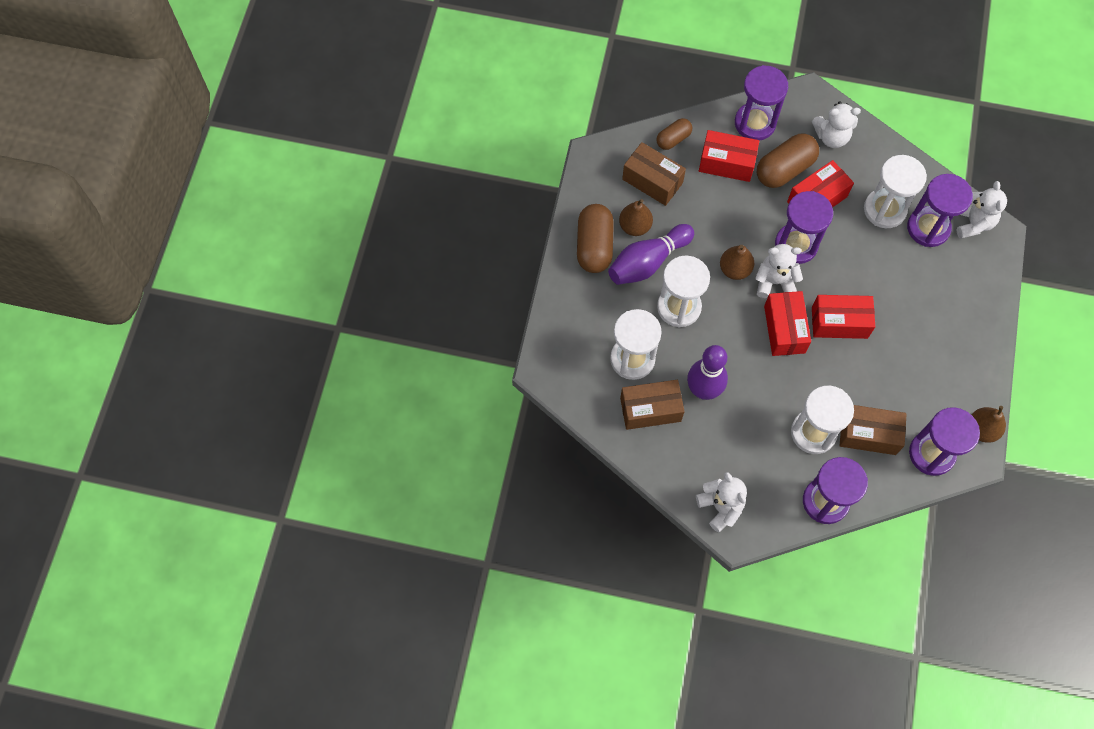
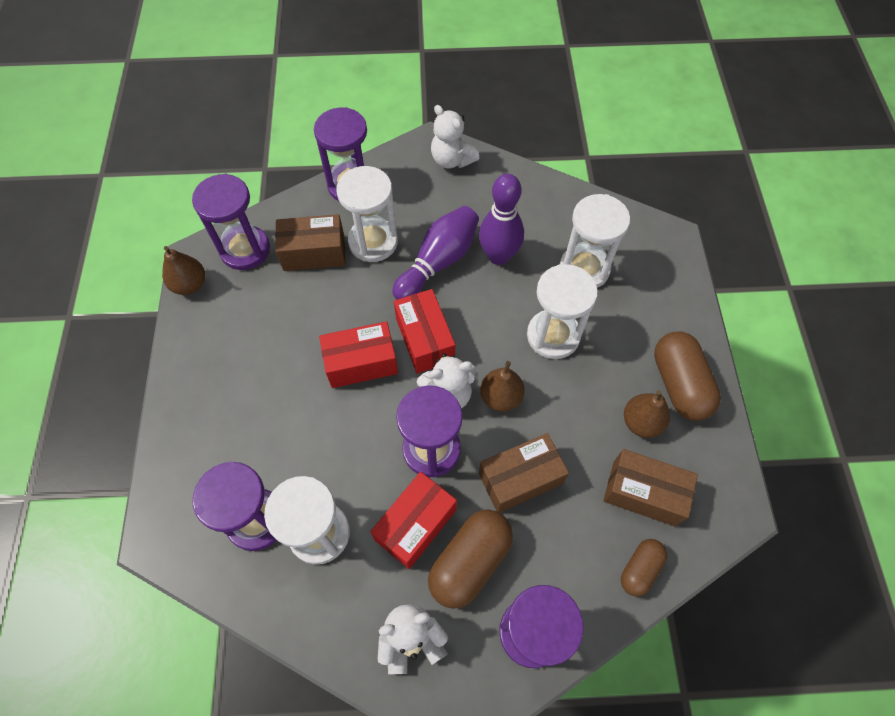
camera: 165 degrees right, 5 degrees down
purple bowling pin [608,224,694,285] -> purple bowling pin moved to [392,206,479,300]
brown box [620,380,685,430] -> brown box moved to [479,433,569,513]
red box [699,130,759,182] -> none
white teddy bear [957,181,1007,239] -> none

